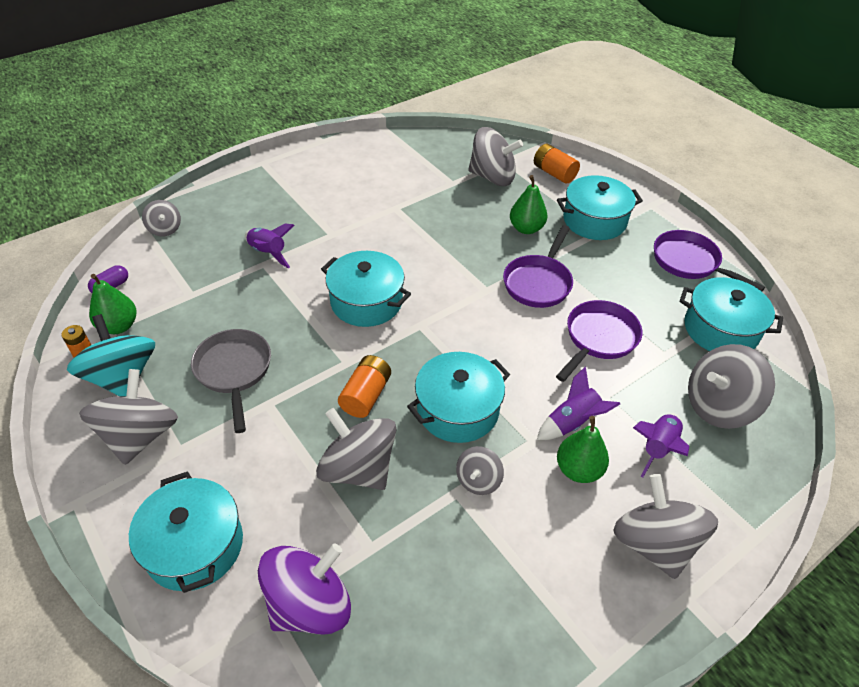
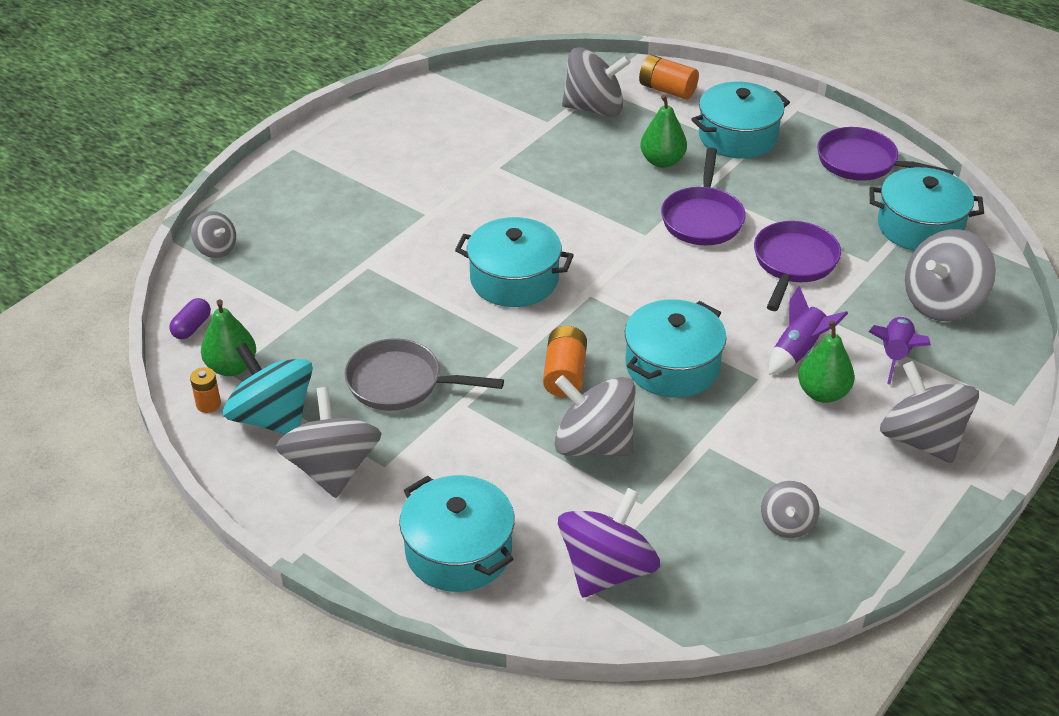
camera: 15 degrees left, 5 degrees down
grey pan [191,329,271,433] -> grey pan turned 45 degrees counterclockwise [344,338,504,411]
purple rocket [245,224,295,268] -> none
grey spinning top [456,446,504,495] -> grey spinning top moved to [761,481,820,538]

